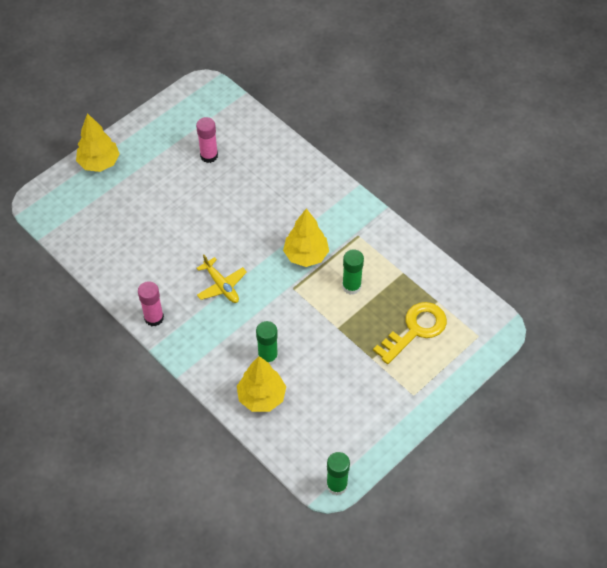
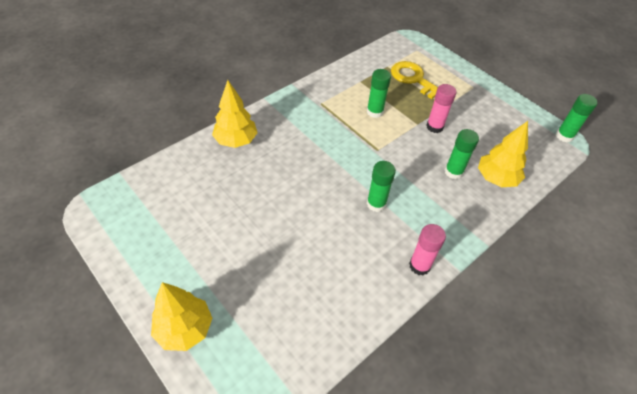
camera: 90 degrees left, 5 degrees down
pink glue stick [196,117,218,163] -> pink glue stick moved to [426,84,457,133]
yellow plane [196,255,247,303] -> green glue stick [367,161,396,212]
yellow tree [283,208,329,267] -> yellow tree moved to [212,80,258,148]

